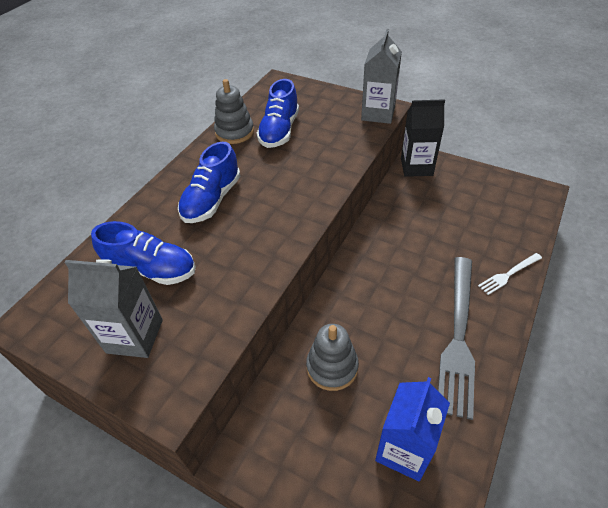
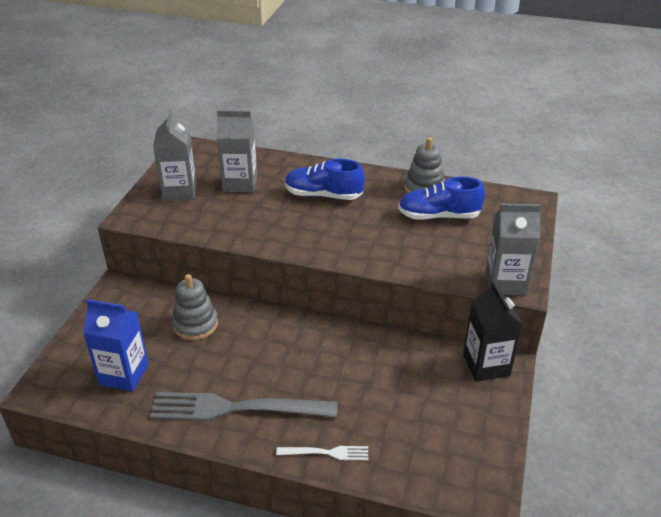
camera: 75 degrees right, 10 degrees down
blue shoe [91,221,196,285] -> grey carton [217,110,257,192]
white fork [478,253,542,295] -> white fork turned 135 degrees clockwise [276,446,368,460]

